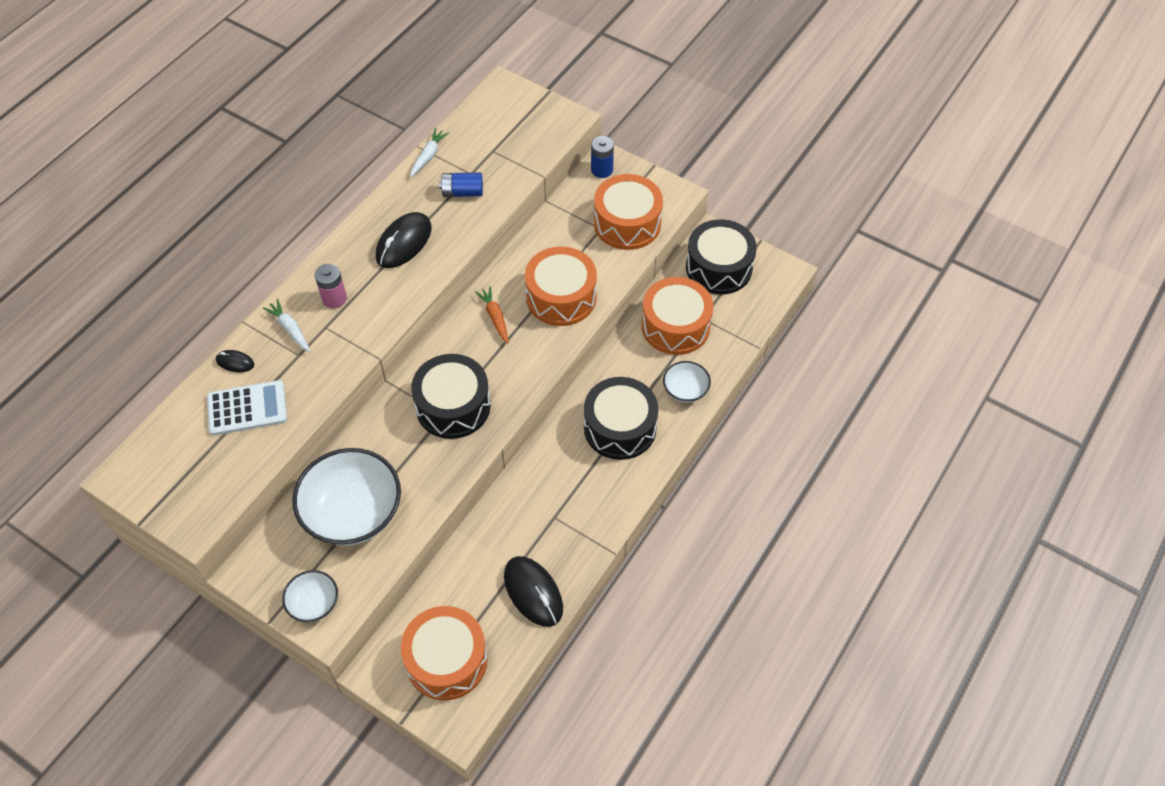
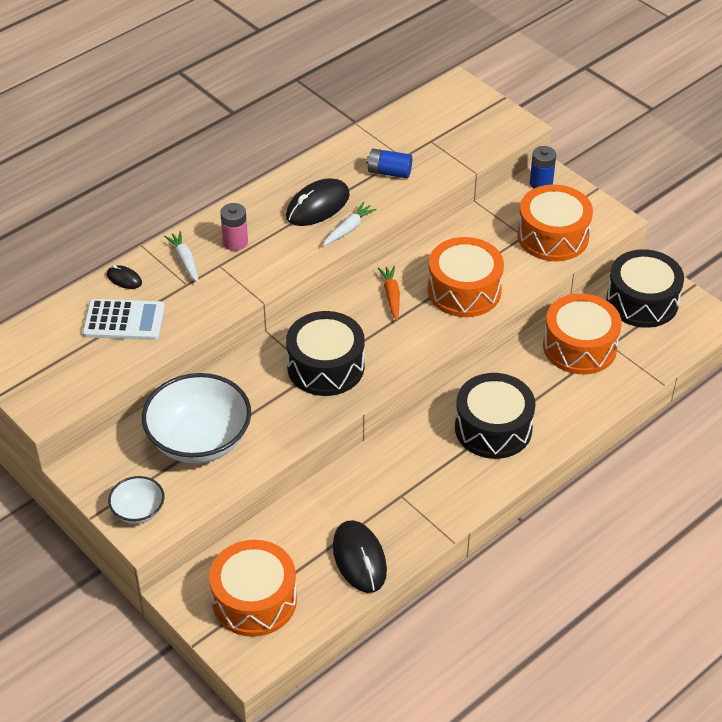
camera: 15 degrees right, 10 degrees down
white carrot [410,128,449,177] -> white carrot moved to [323,202,377,246]
white bowl [663,361,711,403] -> none

